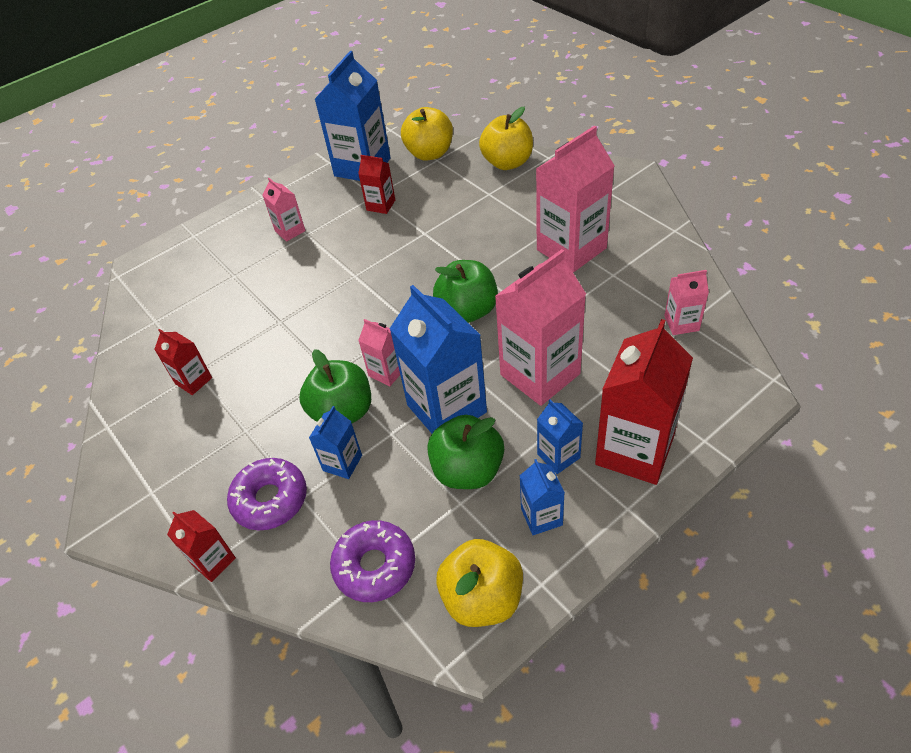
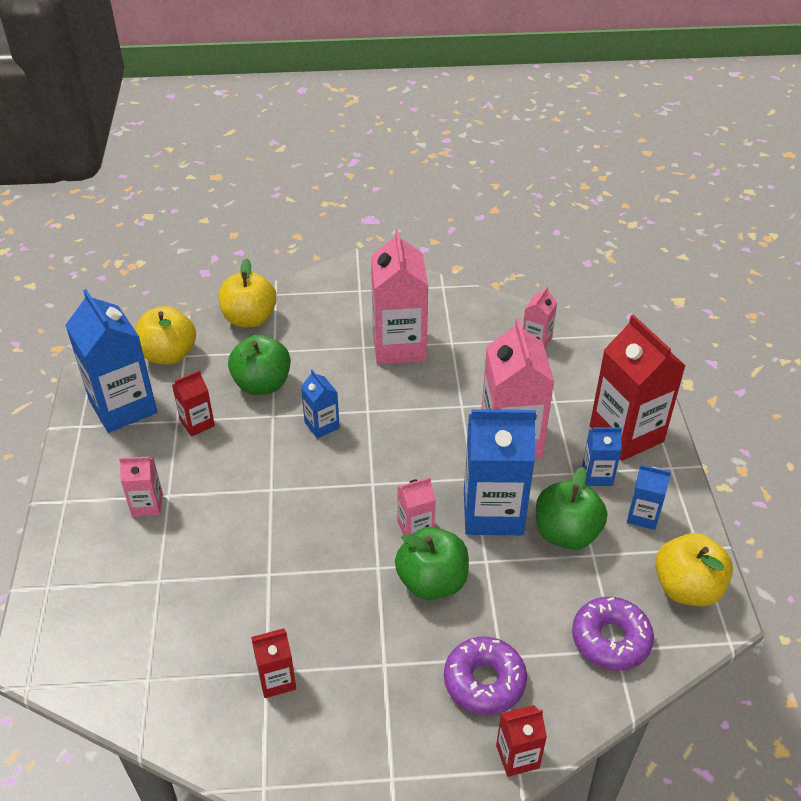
camera: 60 degrees left, 5 degrees down
blue carton [309,406,362,479] -> blue carton moved to [301,370,340,438]
green apple [433,260,498,323] -> green apple moved to [228,335,291,395]

